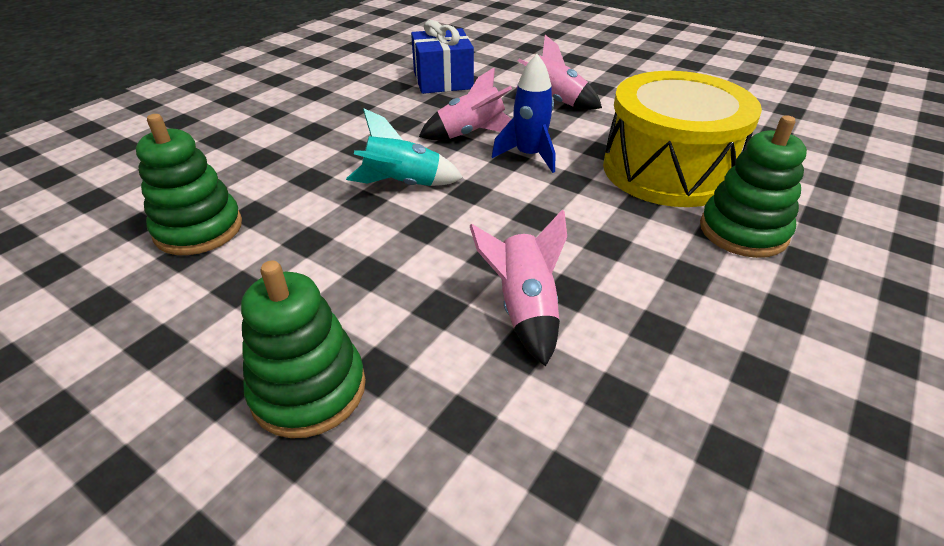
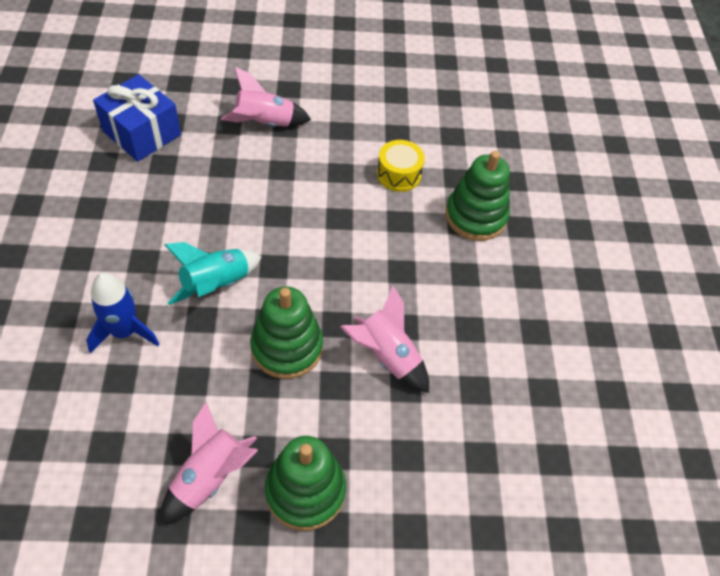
camera: 40 degrees left, 15 degrees up
green stacking toy [136,114,242,255] -> green stacking toy moved to [250,286,323,379]
pink rocket [419,68,512,140] -> pink rocket moved to [160,402,258,524]
blue rocket [492,54,555,173] -> blue rocket moved to [86,273,159,353]
yellow drum [603,71,762,207] -> yellow drum [377,140,425,192], size x0.42

